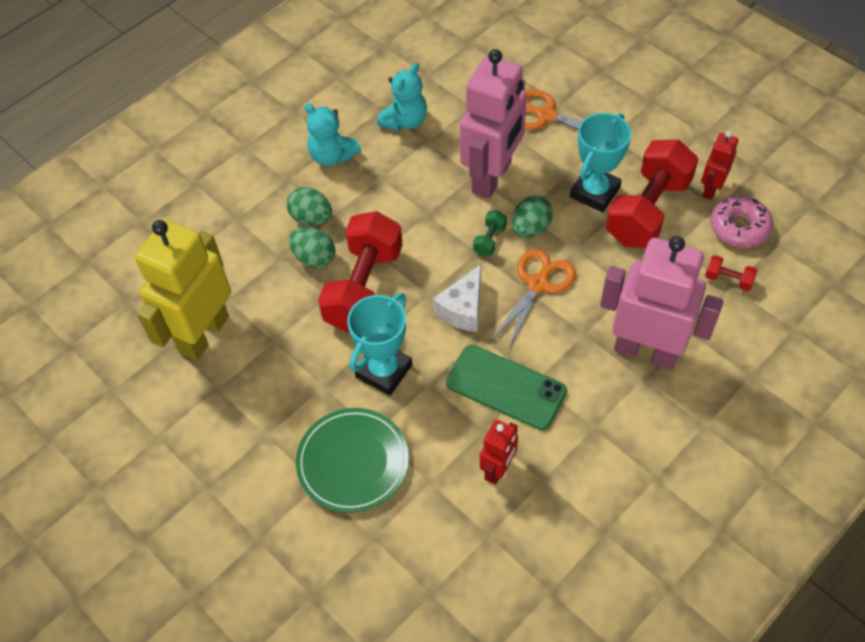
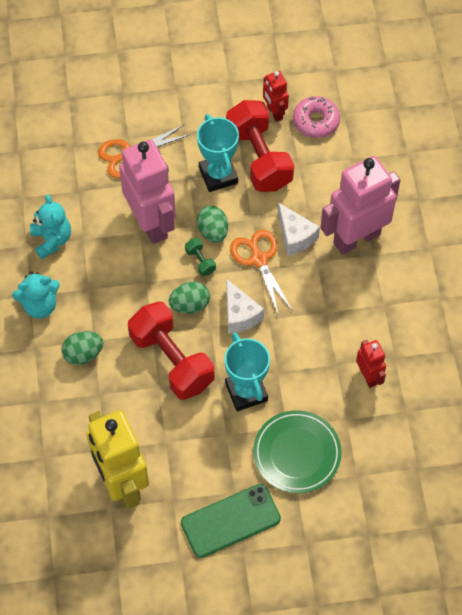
camera: 55 degrees left, 5 degrees up
green egg [289,227,335,268] -> green egg moved to [169,282,210,314]
green phone [446,345,567,430] -> green phone moved to [181,484,281,558]
red dumbbell [705,255,757,291] -> none
none -> white cheese [278,203,320,256]

